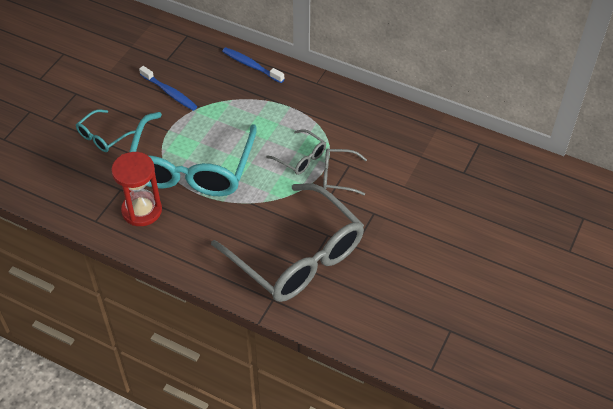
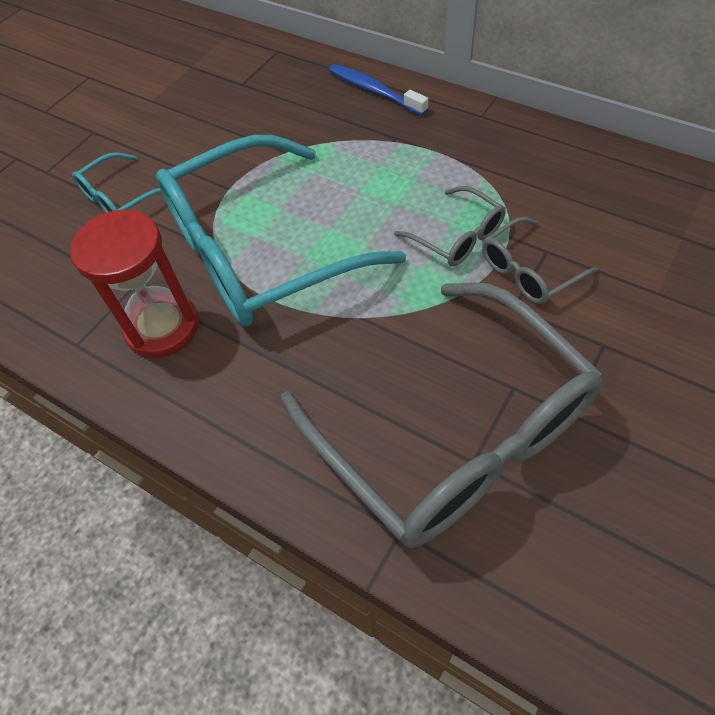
camera: 10 degrees right, 5 degrees up
turquoise glasses [129,112,257,196] -> turquoise glasses turned 45 degrees clockwise [156,135,406,326]
blue toothbrush [139,66,197,111] -> none
grey glasses [323,149,367,195] -> grey glasses turned 45 degrees counterclockwise [482,217,598,304]

